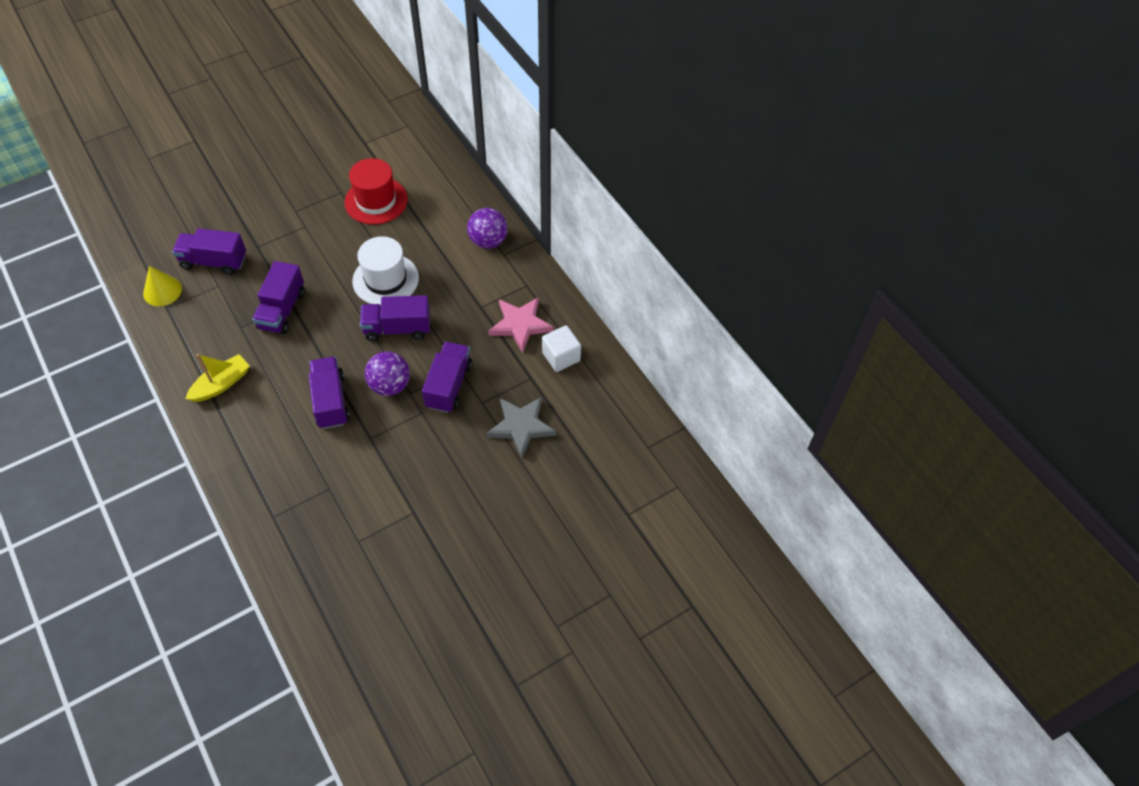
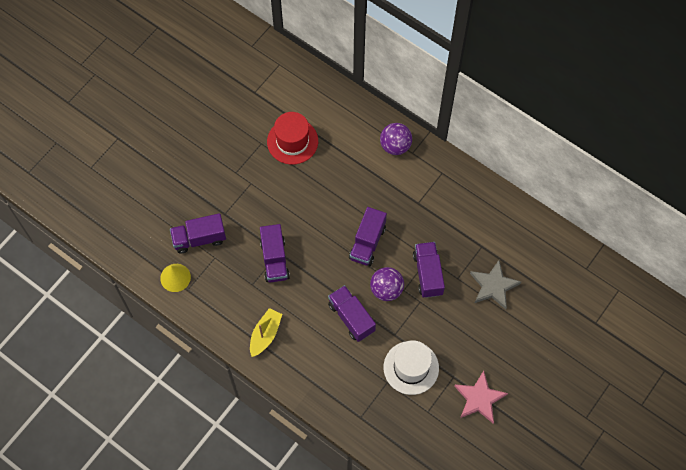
camera: 20 degrees left, 10 degrees up
white hat [352,236,419,306] -> white hat moved to [384,340,439,395]
purple truck [360,295,430,341] -> purple truck turned 45 degrees counterclockwise [349,207,387,266]
pink star [488,298,554,353] -> pink star moved to [454,371,508,423]
white cube [542,325,581,372] -> none

